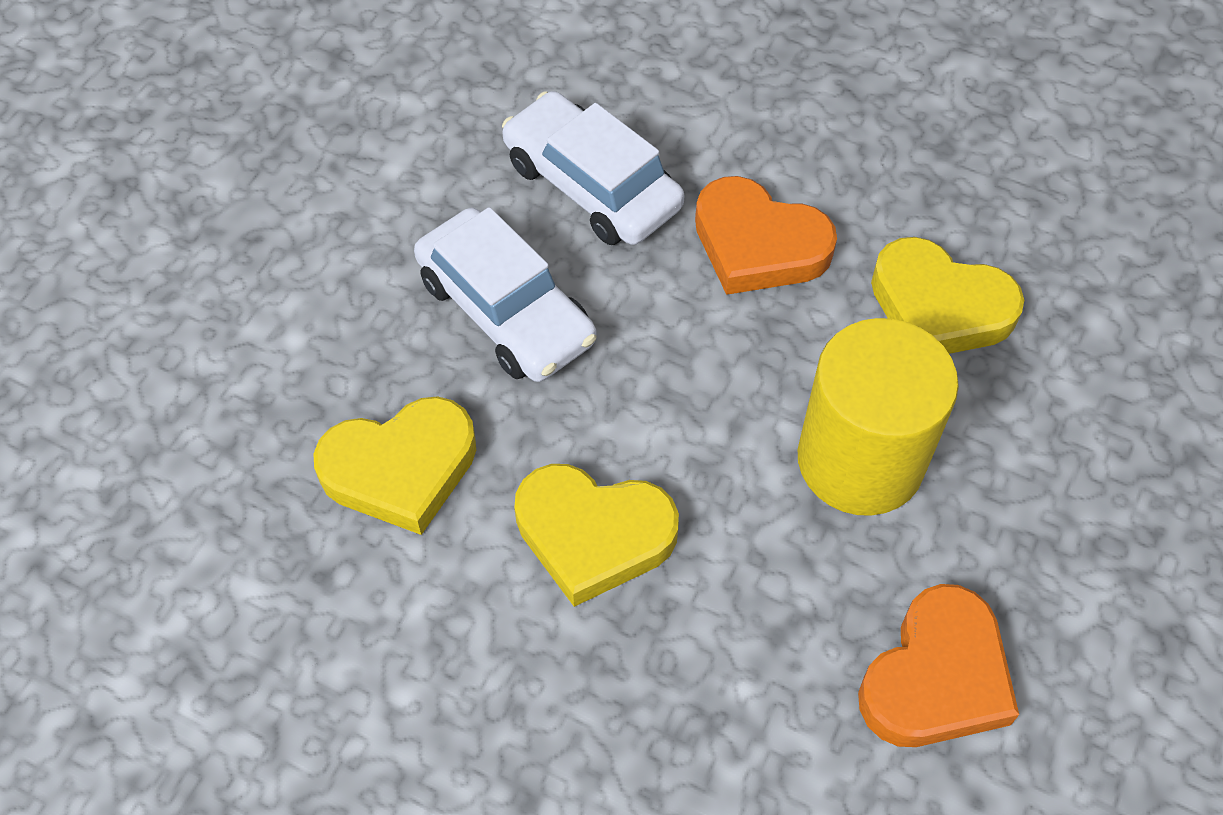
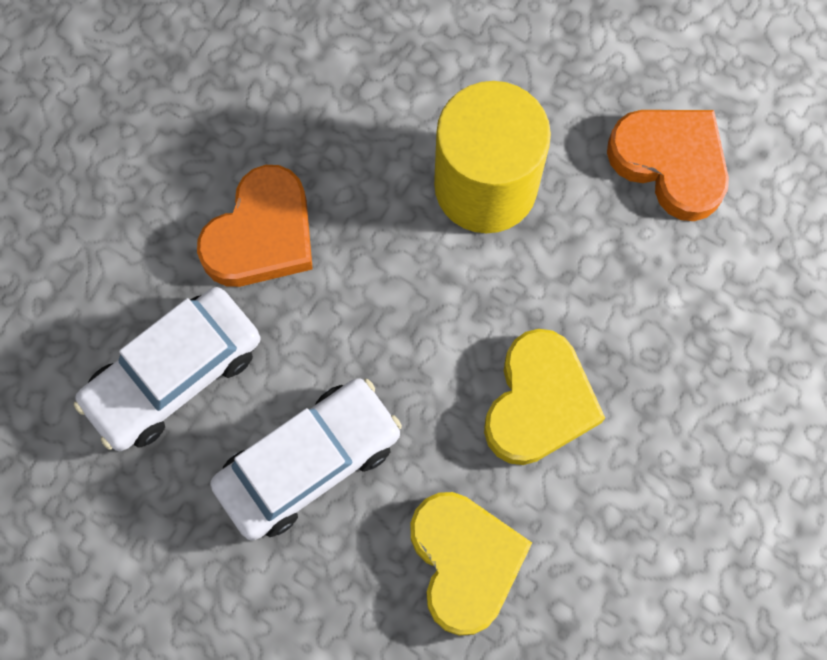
camera: 85 degrees left, 15 degrees up
yellow heart [871,237,1024,354] -> none

